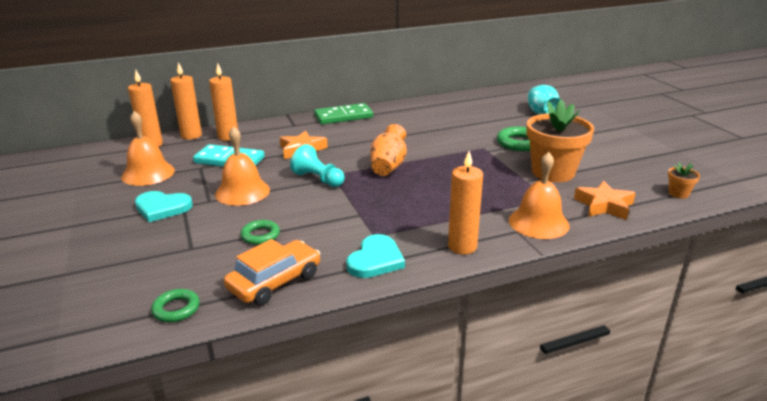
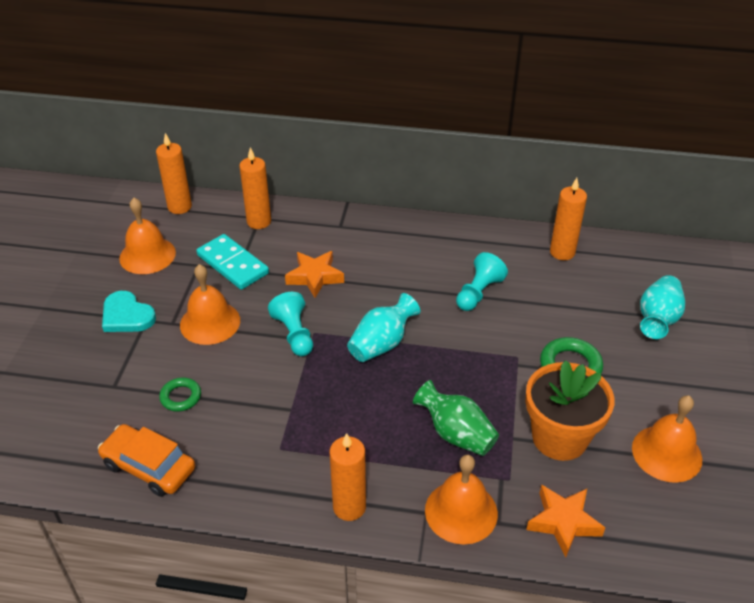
camera: 30 degrees right, 15 degrees up
green ring [151,289,200,322] -> none
orange candle [170,62,202,140] -> orange candle moved to [550,178,587,260]
orange car [224,239,320,305] -> orange car turned 135 degrees counterclockwise [98,424,195,497]
green domino [314,103,373,124] -> none
turquoise heart [346,234,405,278] -> none
orange vase [370,124,407,176] -> turquoise vase [347,293,421,362]
orange flower pot [668,163,700,199] -> none
none -> green vase [413,380,499,456]
none -> turquoise pawn [456,252,508,311]
none -> orange bell [632,395,702,483]

